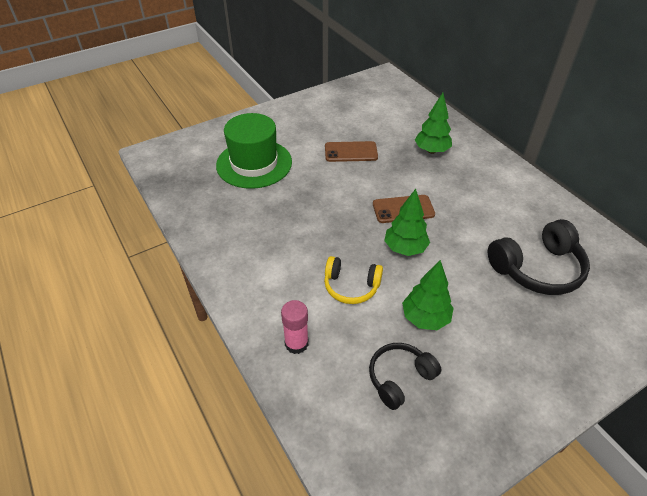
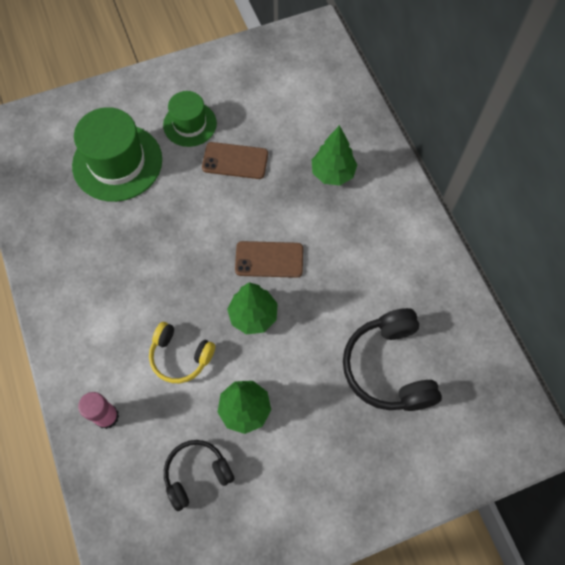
camera: 10 degrees right, 20 degrees up
black headphones [488,219,590,295] -> black headphones turned 90 degrees clockwise [343,308,442,411]
none -> green hat [163,91,217,147]

